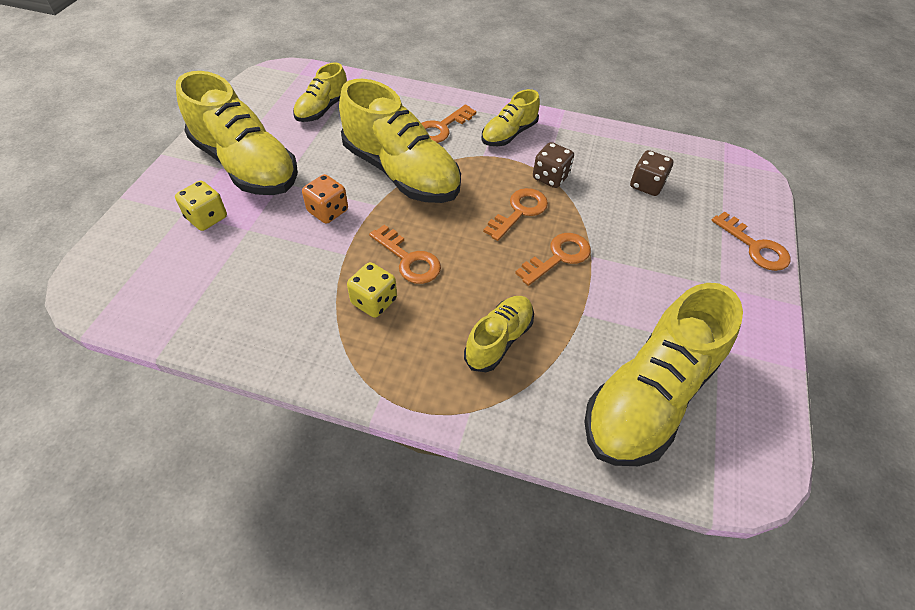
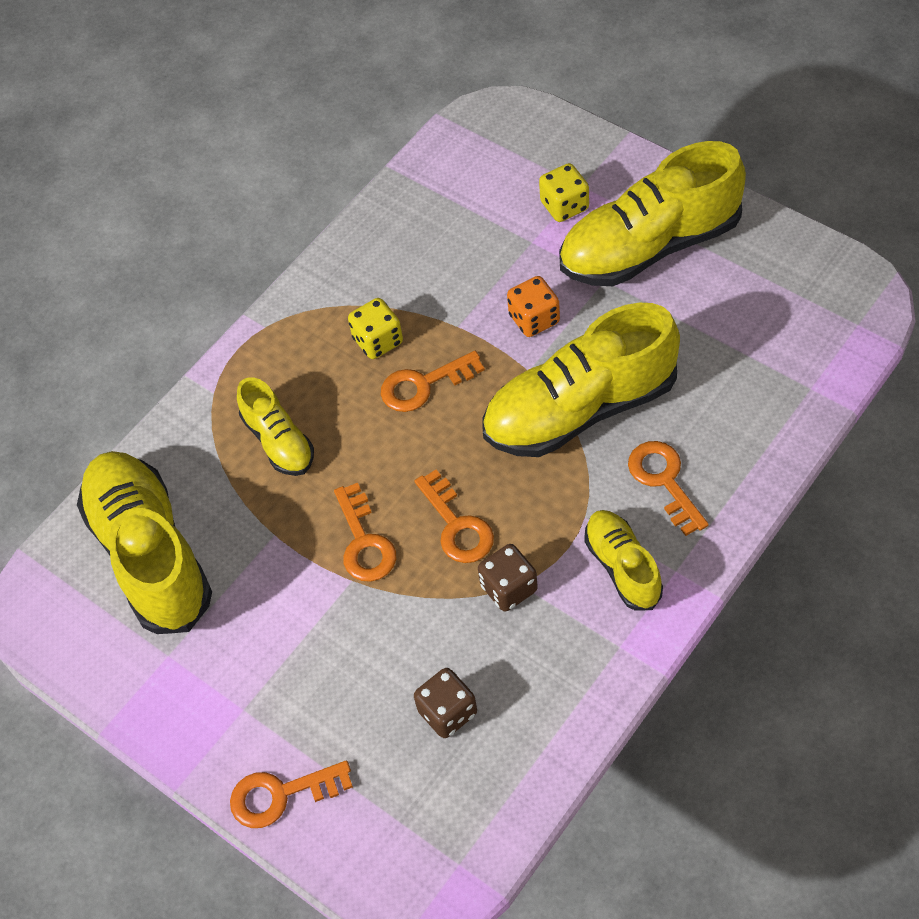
camera: 120 degrees right, 5 degrees up
yellow shoe [293,63,347,122] -> none

